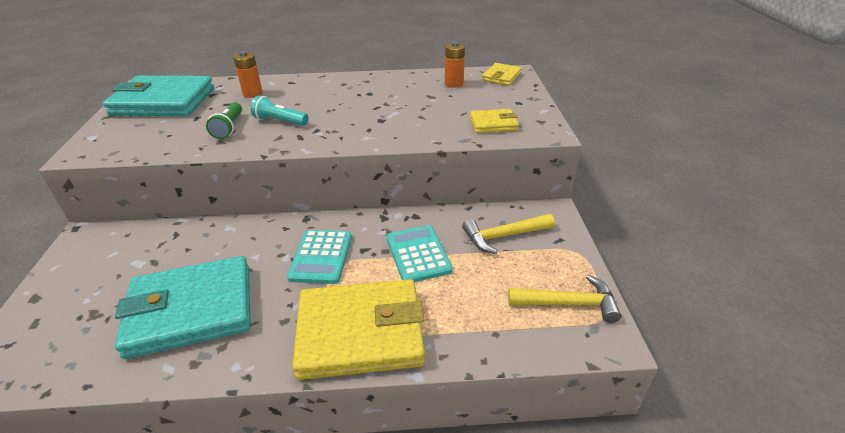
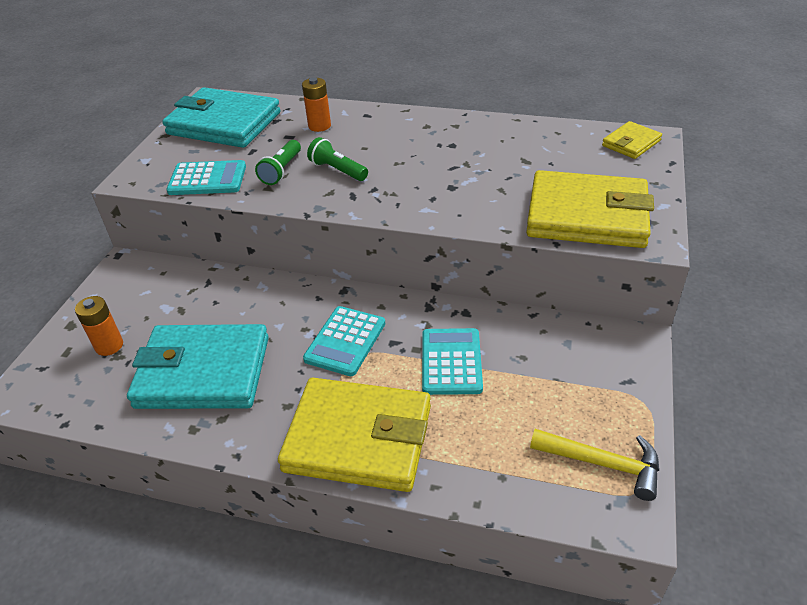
camera: 20 degrees right, 5 degrees up
turquoise flashlight [251,96,308,126] -> green flashlight [307,137,368,181]
orange battery [445,42,465,87] -> orange battery moved to [75,296,123,356]
yellow hammer [462,214,555,254] -> none
yellow wallet [470,109,519,133] -> yellow wallet [526,170,654,248], size x2.08
none -> turquoise calculator [166,160,246,195]

